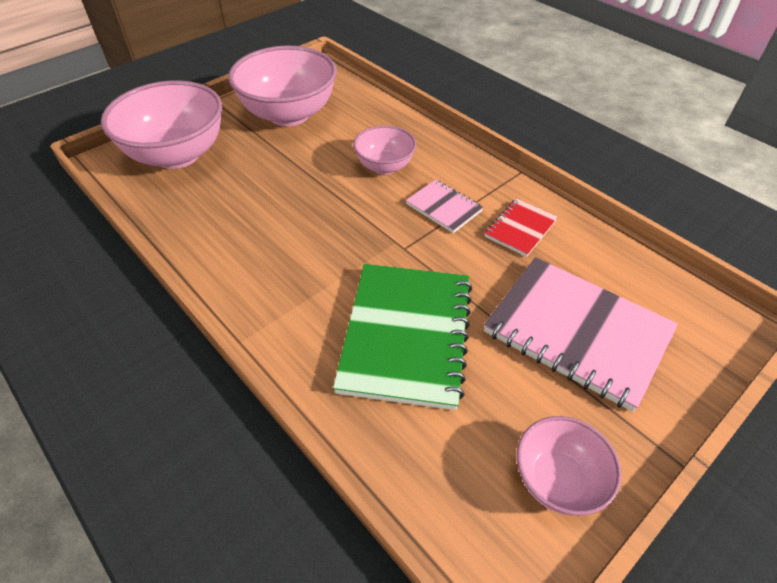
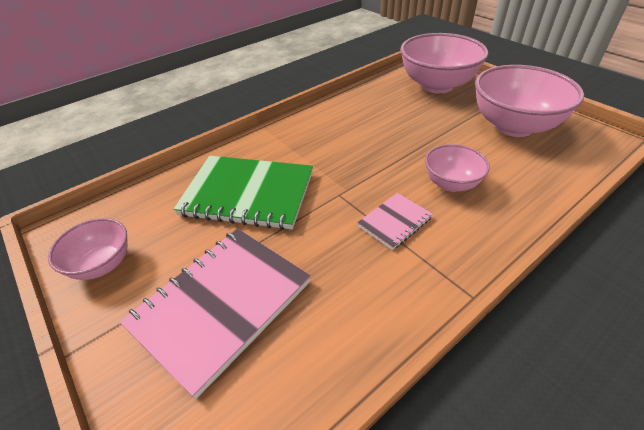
camera: 95 degrees right, 5 degrees down
red notebook [485,198,558,257] -> none

